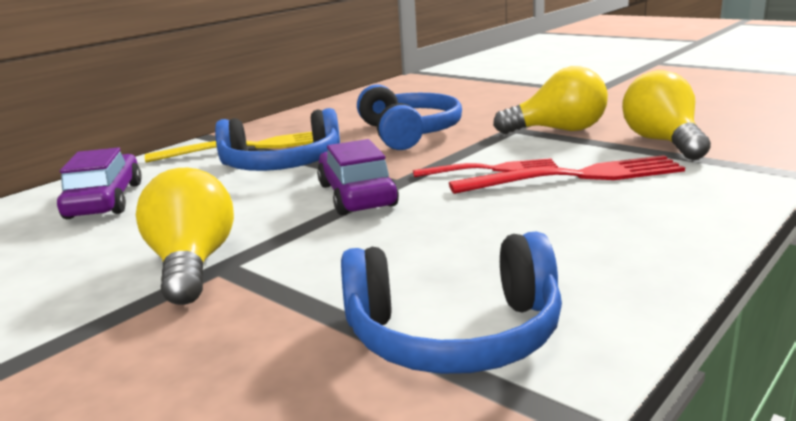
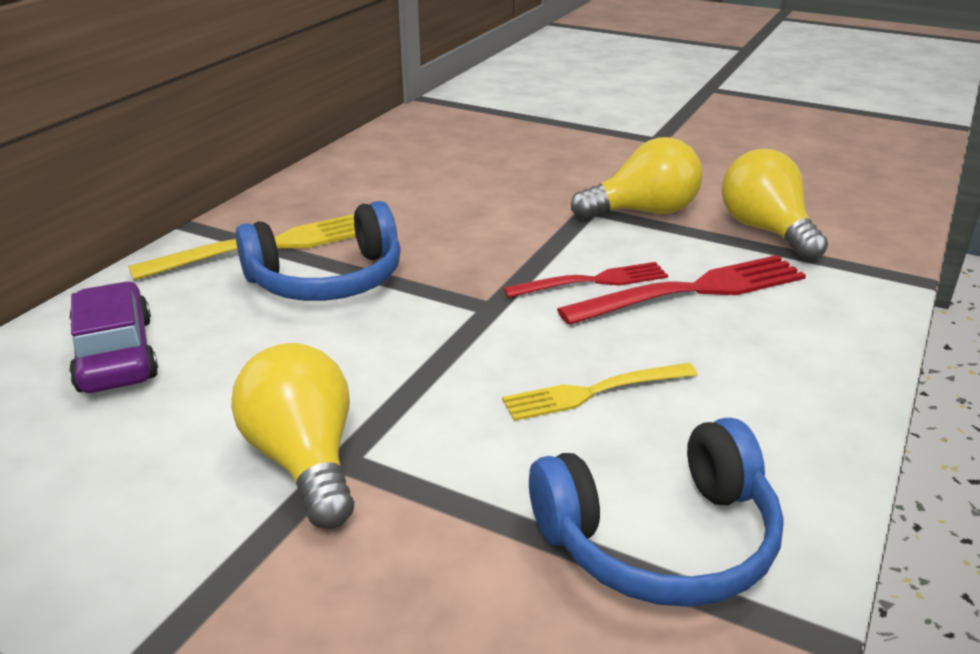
camera: 15 degrees left, 10 degrees up
purple car [317,139,399,215] -> none
blue headphones [357,85,462,150] -> none
none -> yellow fork [502,363,698,421]

